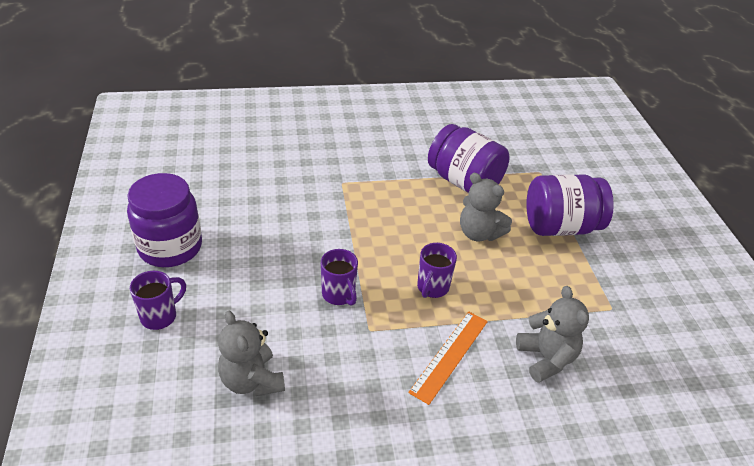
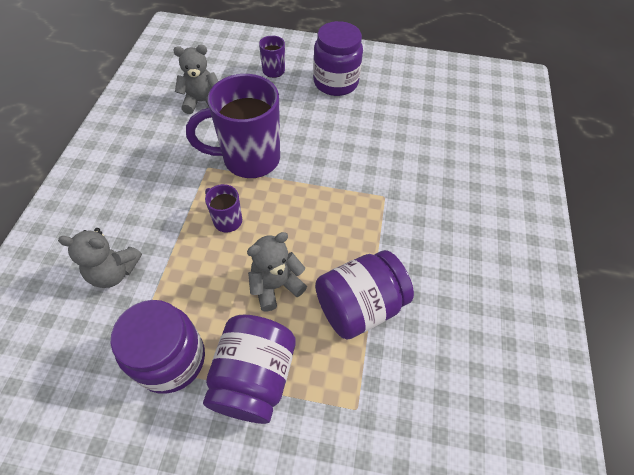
camera: 110 degrees right, 15 degrees up
purple mug [321,249,358,306] -> purple mug [186,74,280,178], size x2.15
orange ruler [408,311,488,405] -> none
none -> purple jar [110,300,205,394]

